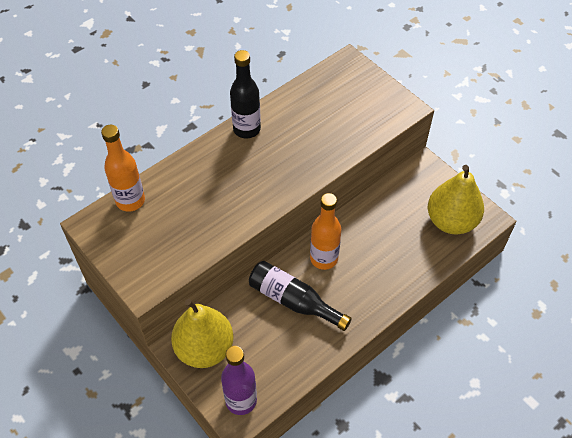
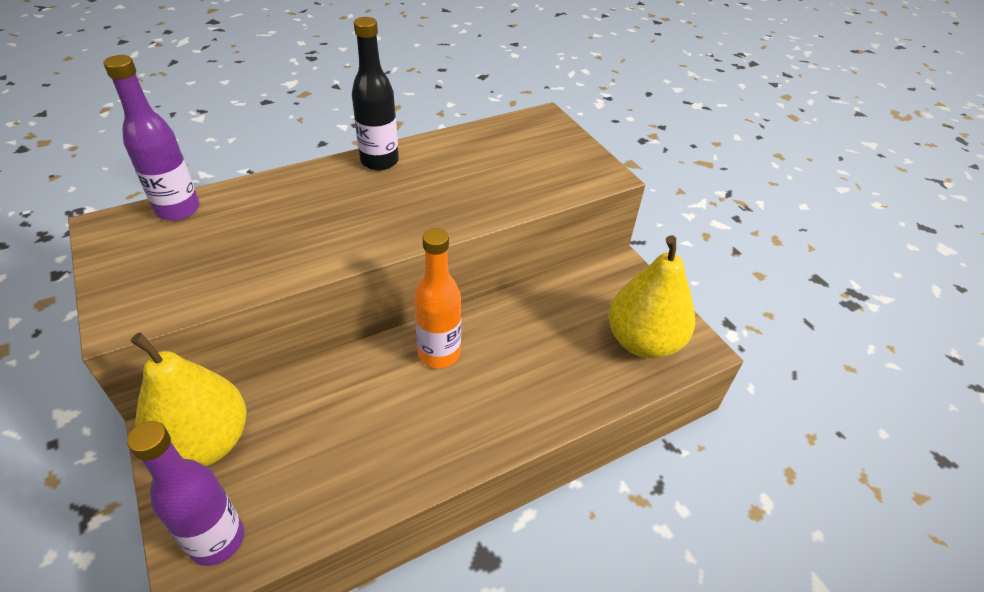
camera: 10 degrees right, 10 degrees down
orange bottle [101,125,145,212] -> purple bottle [103,55,200,221]
black bottle [249,261,352,331] -> none

